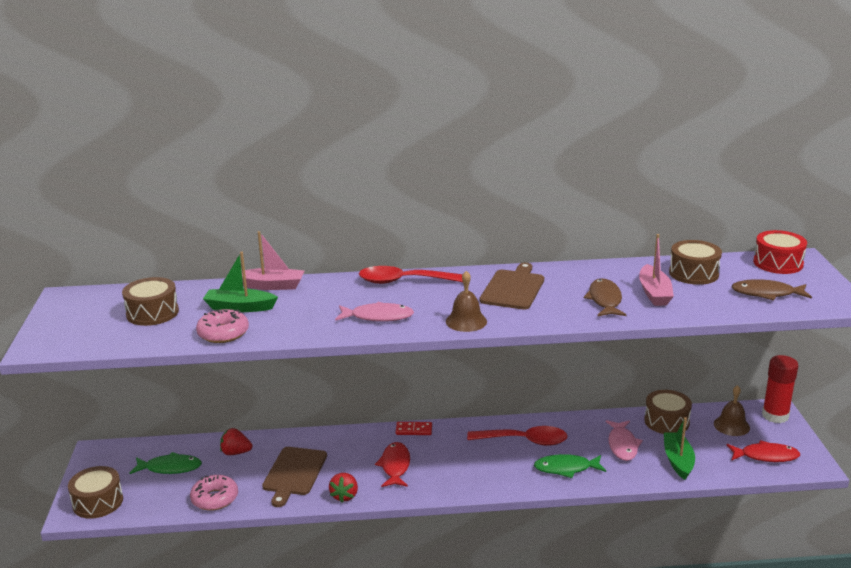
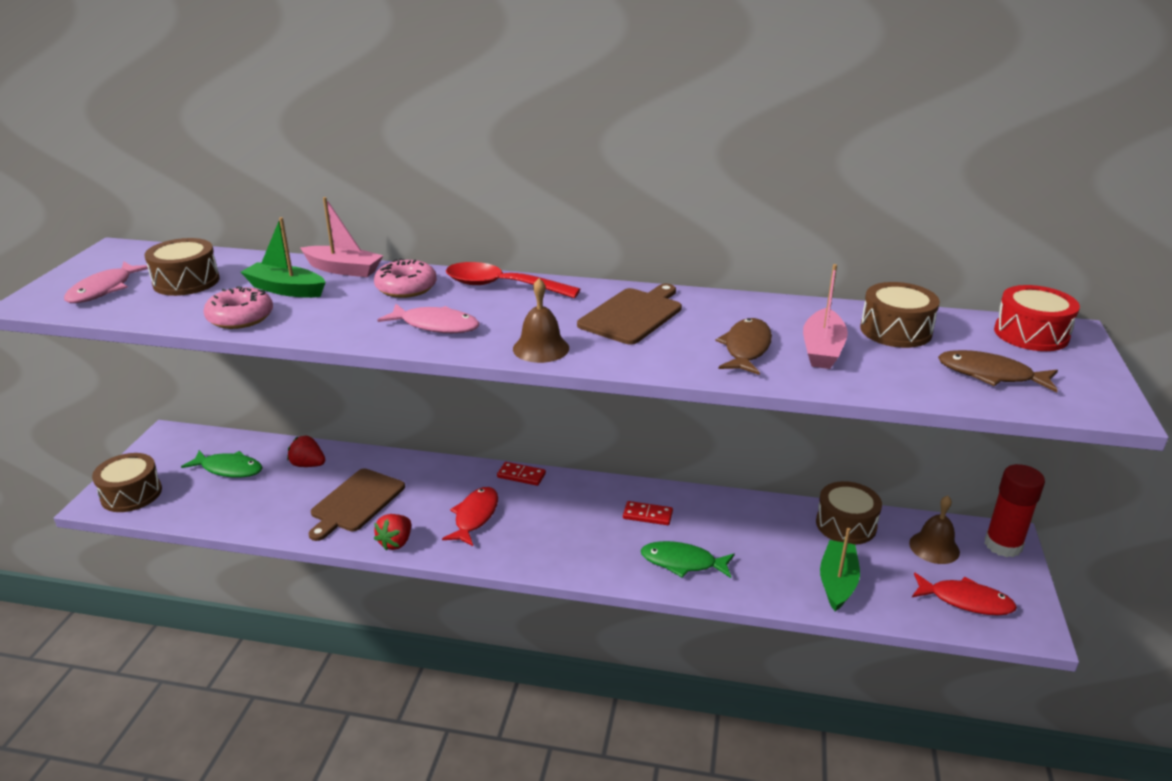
camera: 15 degrees right, 5 degrees up
pink donut [190,475,238,511] -> pink donut moved to [374,258,437,298]
red spoon [467,426,568,446] -> red domino [623,501,673,525]
pink fish [606,420,643,461] -> pink fish moved to [64,262,150,303]

